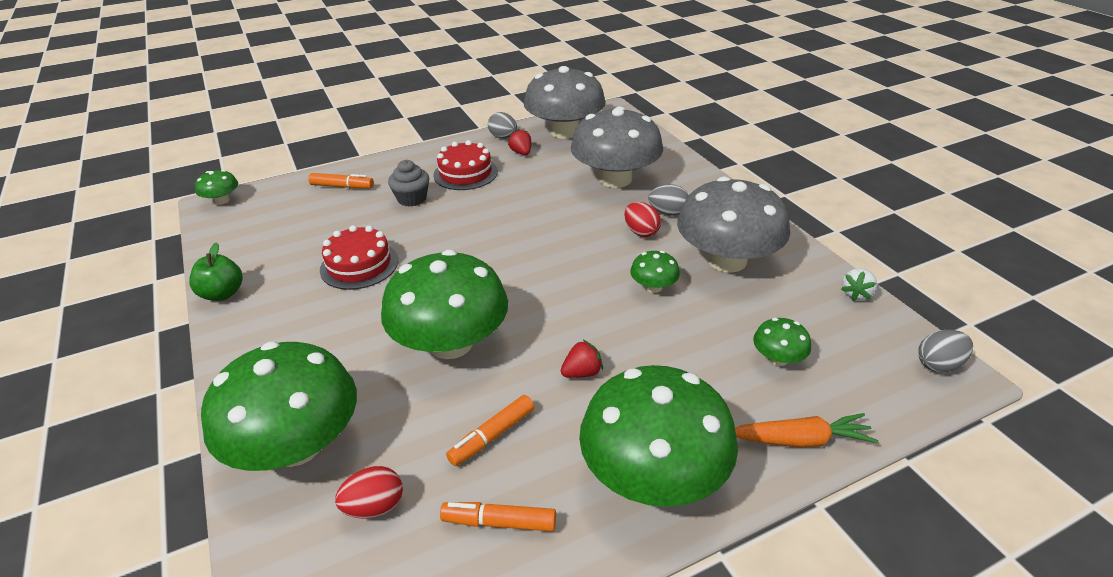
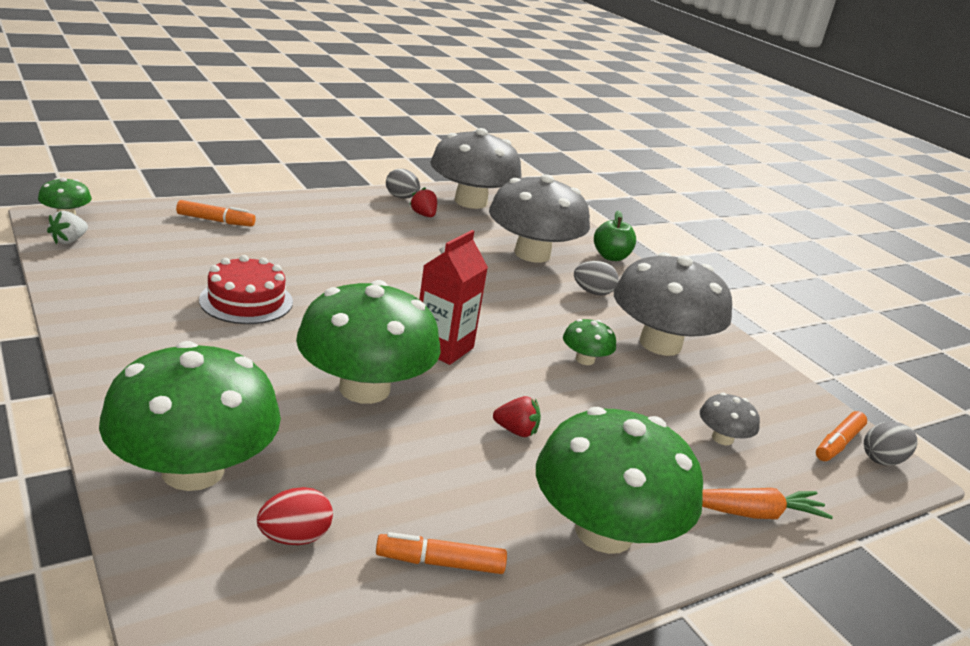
camera: 10 degrees left, 10 degrees down
green apple [189,242,243,301] -> green apple moved to [594,210,636,261]
grey cupcake [388,160,429,207] -> none
red cake [433,140,498,190] -> none
orange marker [446,395,534,466] -> orange marker moved to [816,411,867,461]
red strawberry [561,340,603,378] -> red strawberry turned 45 degrees clockwise [493,396,541,437]
red egg [624,202,661,237] -> none
green mushroom [753,318,811,366] -> grey mushroom [700,393,760,445]
white strawberry [841,268,877,301] -> white strawberry moved to [47,211,88,244]
none -> red carton [419,230,488,365]

